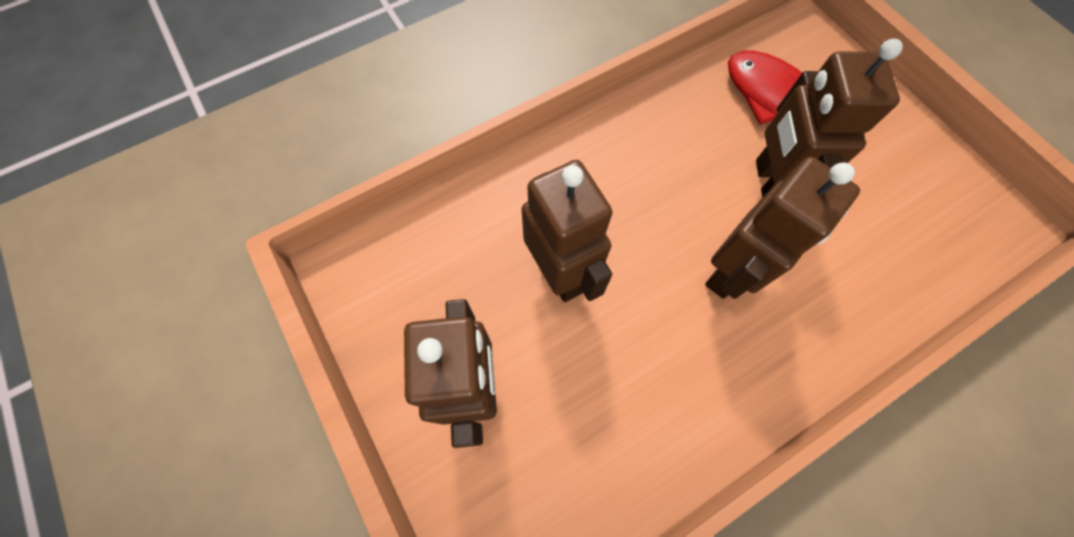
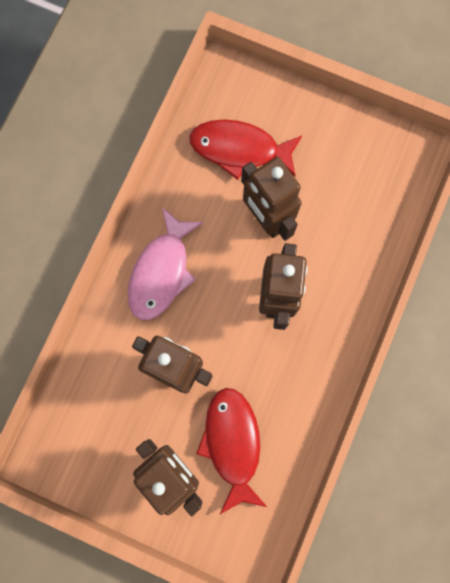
camera: 35 degrees left, 10 degrees up
none -> pink fish [128,207,203,320]
none -> red fish [196,388,267,514]

